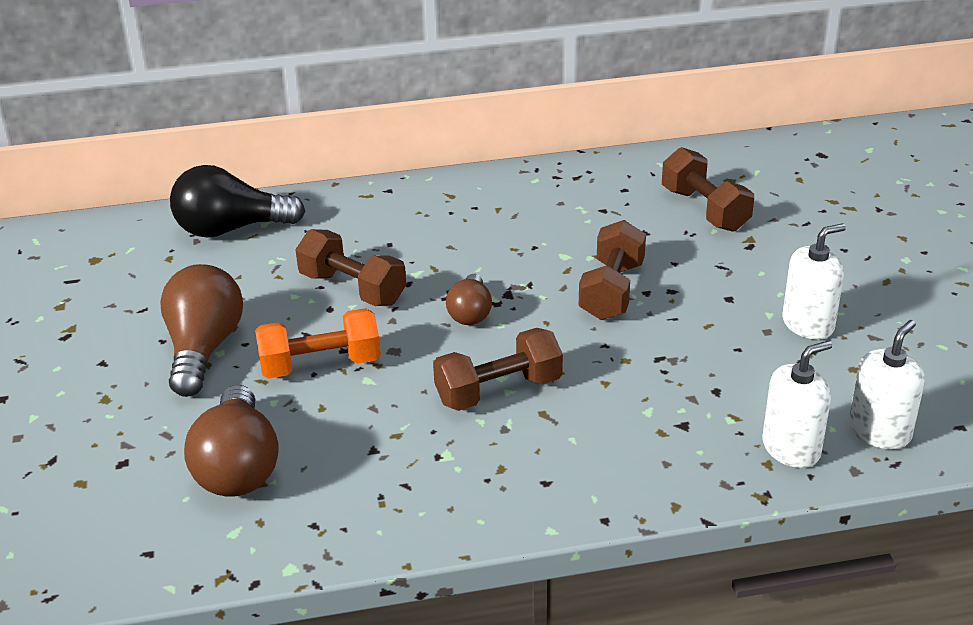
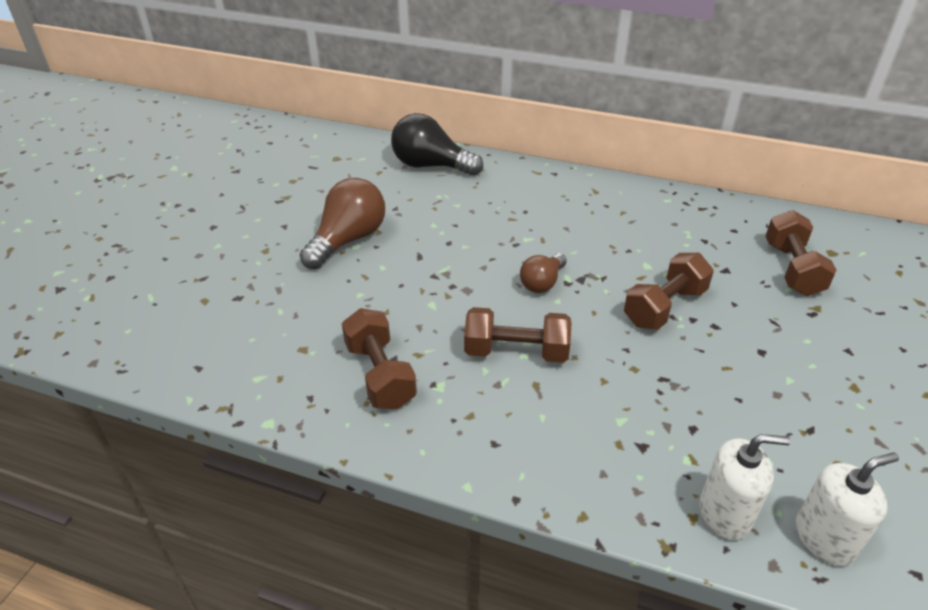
camera: 30 degrees right, 5 degrees up
brown light bulb [184,385,278,496] -> none
orange dumbbell [255,308,381,378] -> none
brown dumbbell [295,229,406,306] -> brown dumbbell moved to [342,308,417,410]
white soap dispenser [783,223,846,340] -> none

